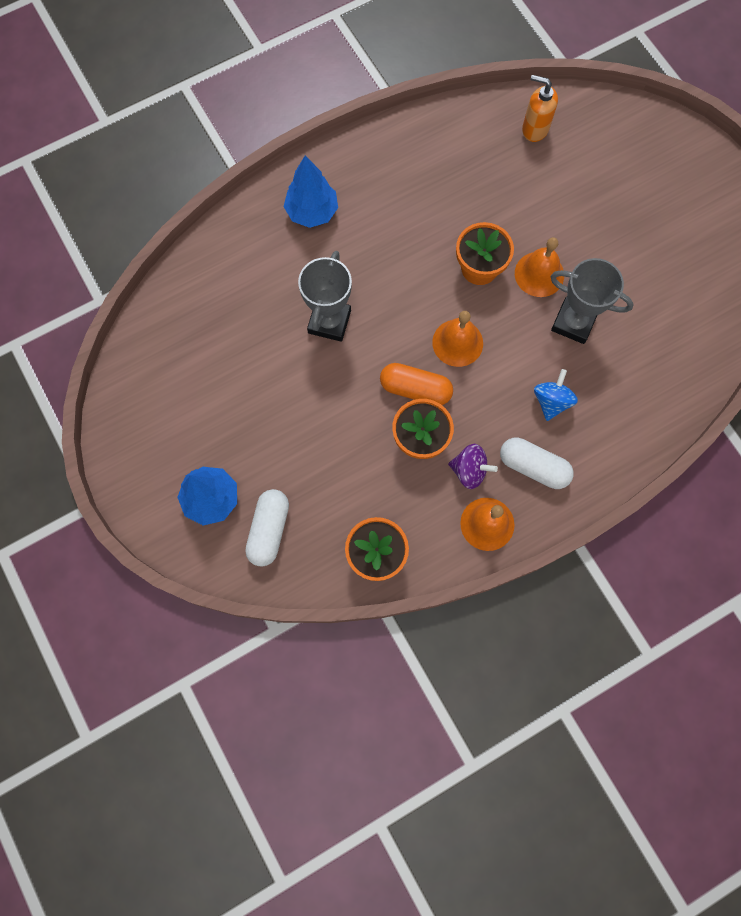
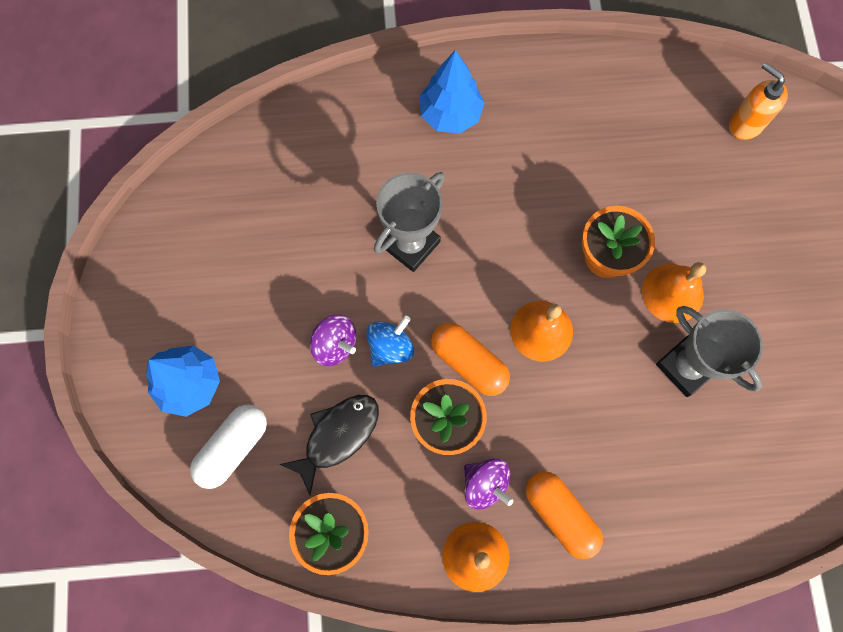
camera: 25 degrees right, 0 degrees up
white capsule [500,438,574,489] -> orange capsule [526,471,603,559]
blue spinning top [534,369,578,421] -> blue spinning top moved to [366,316,414,367]
none -> black fish [279,395,379,495]
none -> purple spinning top [310,315,356,366]

